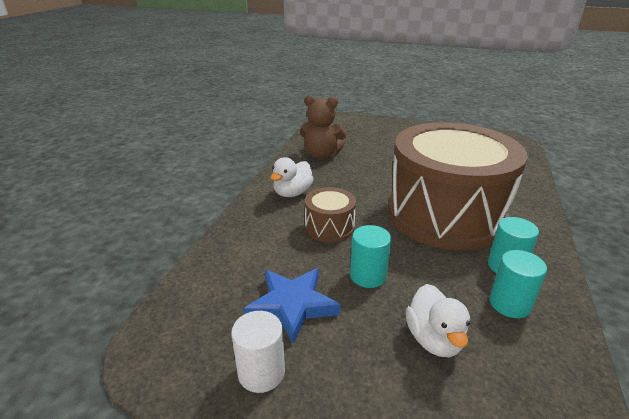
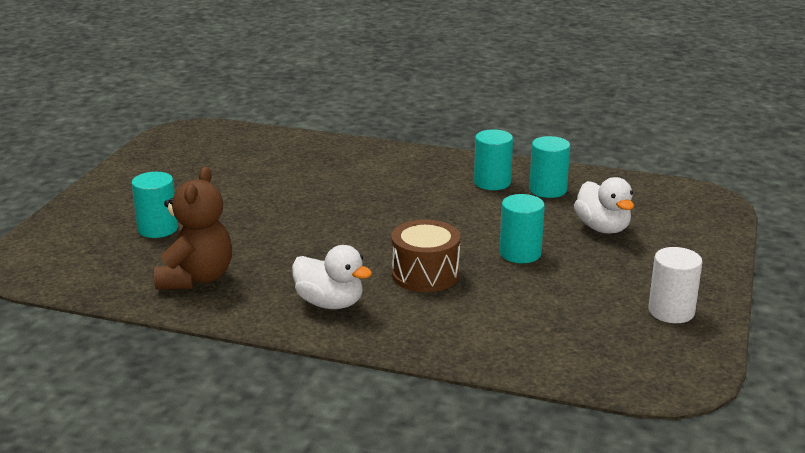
camera: 90 degrees left, 5 degrees down
blue star [244,268,340,344] -> none
brown drum [388,122,528,250] -> none
white duck [406,284,470,357] -> white duck turned 75 degrees clockwise [574,177,634,234]
none -> turquoise cylinder [131,172,178,238]

